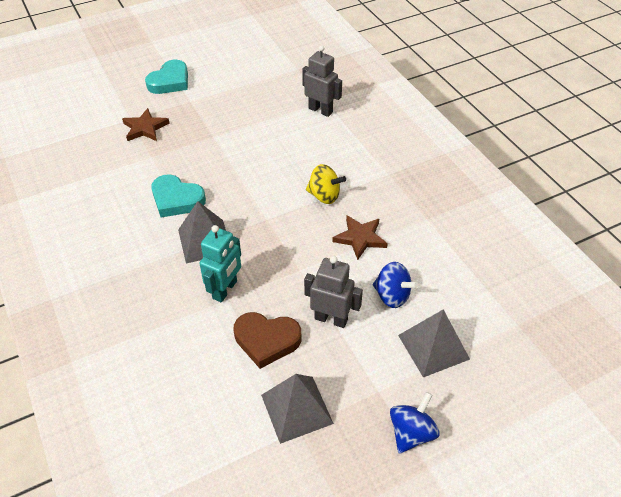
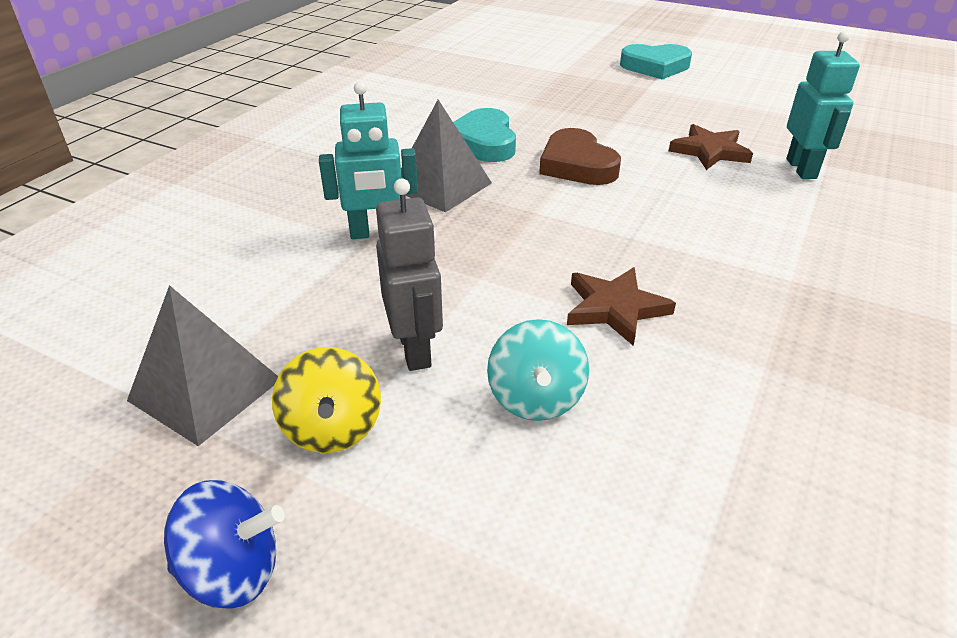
camera: 55 degrees right, 10 degrees down
brown star [122,108,170,141] -> brown star moved to [669,124,753,170]
brown heart [234,312,301,369] -> brown heart moved to [539,128,621,185]
grey robot [302,45,342,117] -> turquoise robot [787,31,860,179]
yellow spinning top [306,164,346,204] -> yellow spinning top moved to [272,347,381,453]
blue spinning top [373,262,419,308] -> turquoise spinning top [487,319,589,421]
grey pyramid [398,309,470,378] -> none

